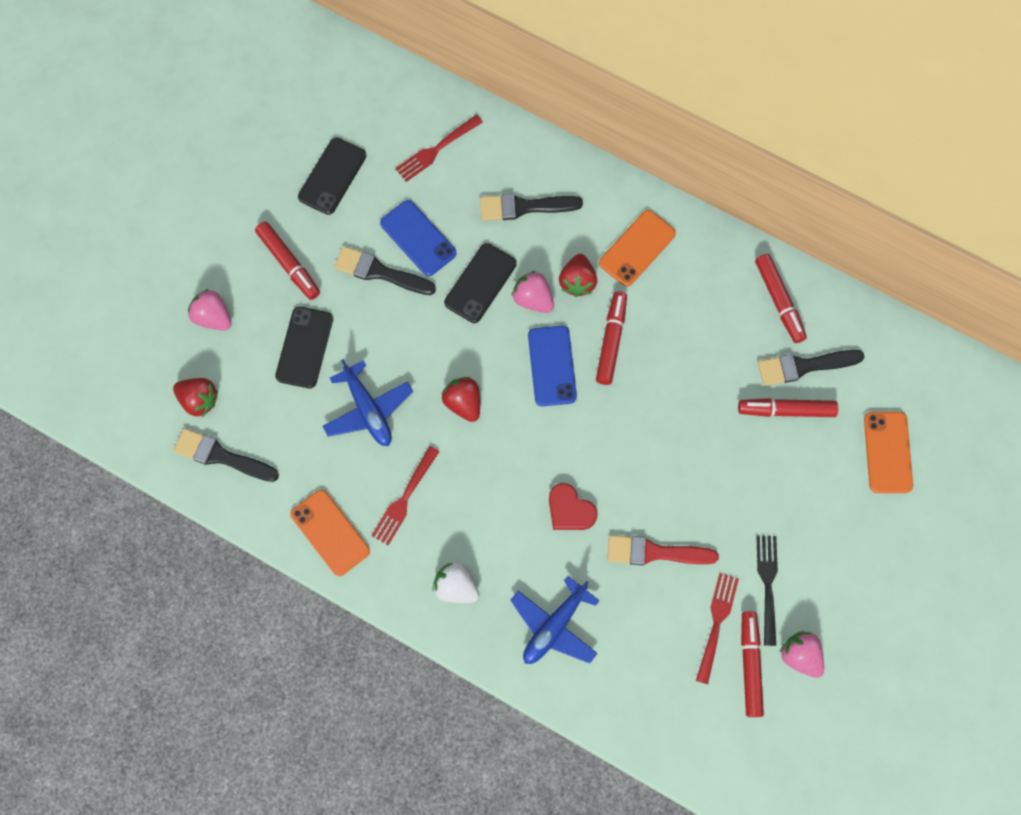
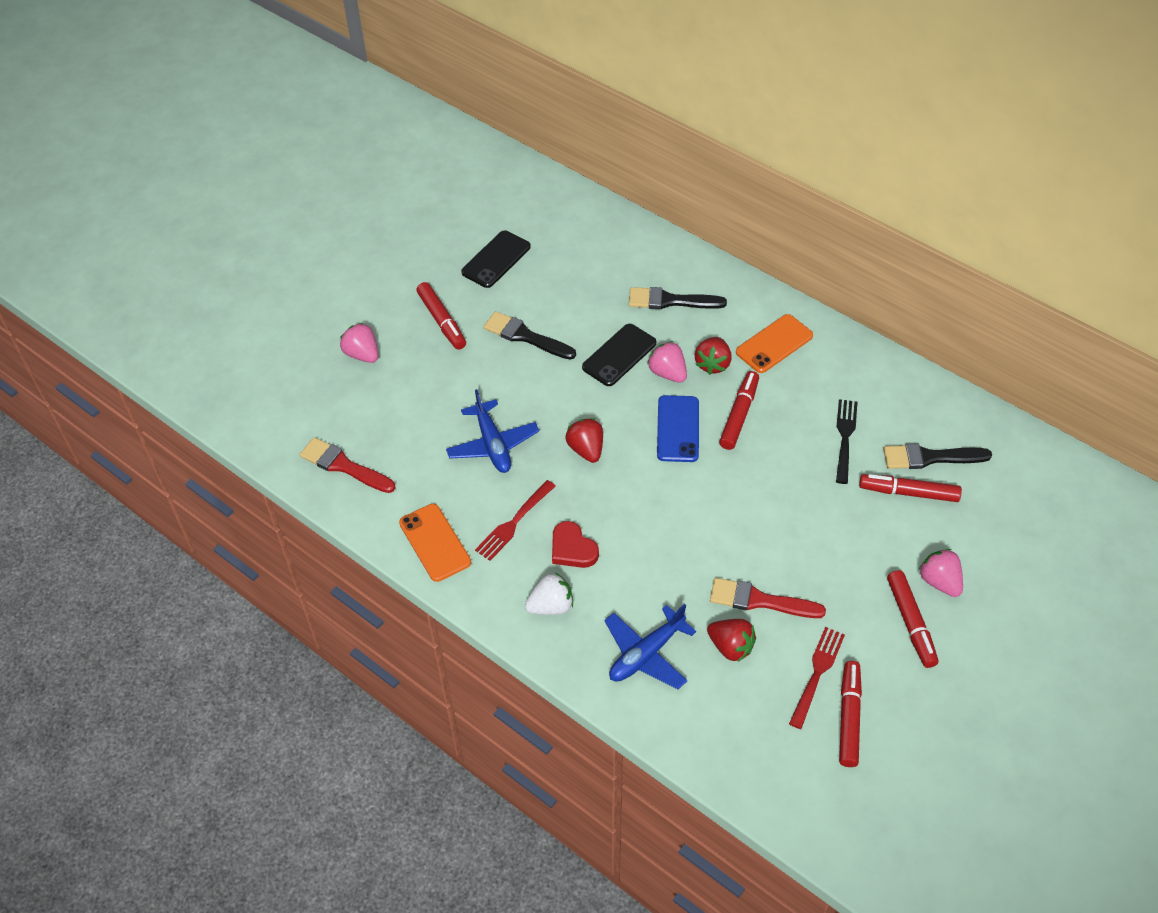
camera: 10 degrees right, 20 degrees down
red strawberry [173,378,218,417] -> red strawberry moved to [707,619,756,662]
black brush [174,428,279,482] -> red brush [300,437,396,493]
black phone [275,306,333,388] -> none
blue phone [380,200,457,276] -> none
red fork [395,115,483,182] -> none
white strawberry [432,562,479,603] -> white strawberry turned 120 degrees clockwise [525,572,573,615]
red heart [549,483,598,530] -> red heart moved to [552,521,599,568]
red marker [755,254,807,343] -> red marker moved to [887,570,939,668]
black fork [756,536,778,646] -> black fork moved to [836,399,857,484]
pink strawberry [780,631,824,678] -> pink strawberry moved to [919,549,963,597]
orange phone [864,412,913,493] -> none

